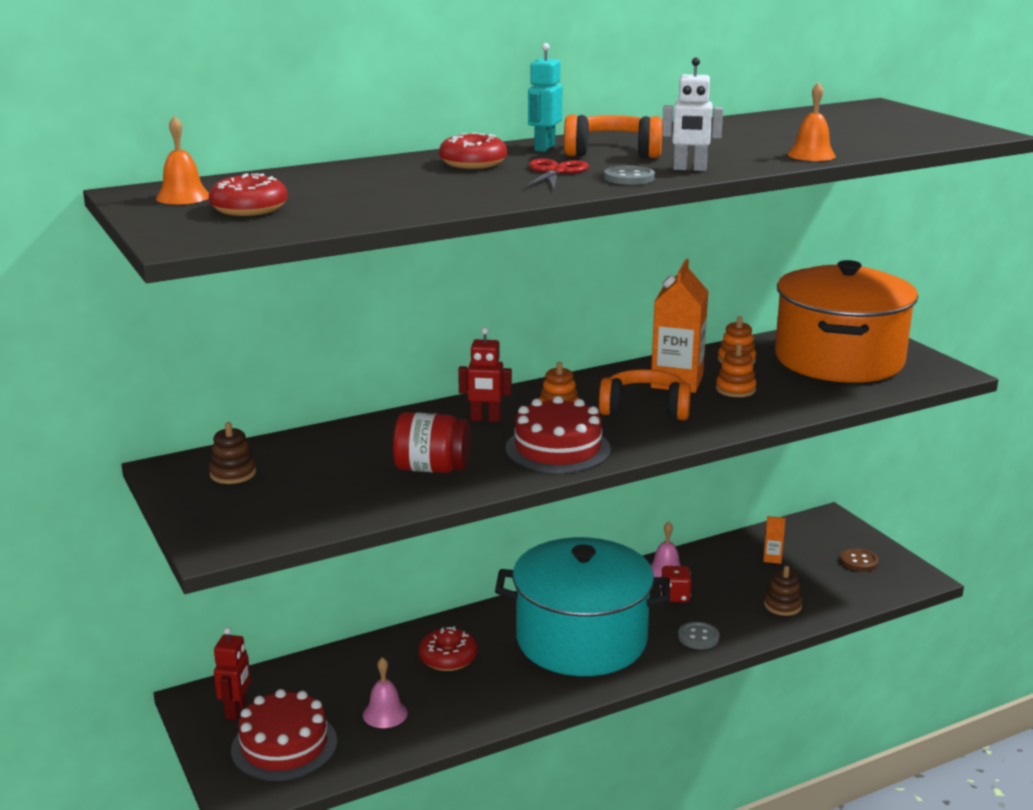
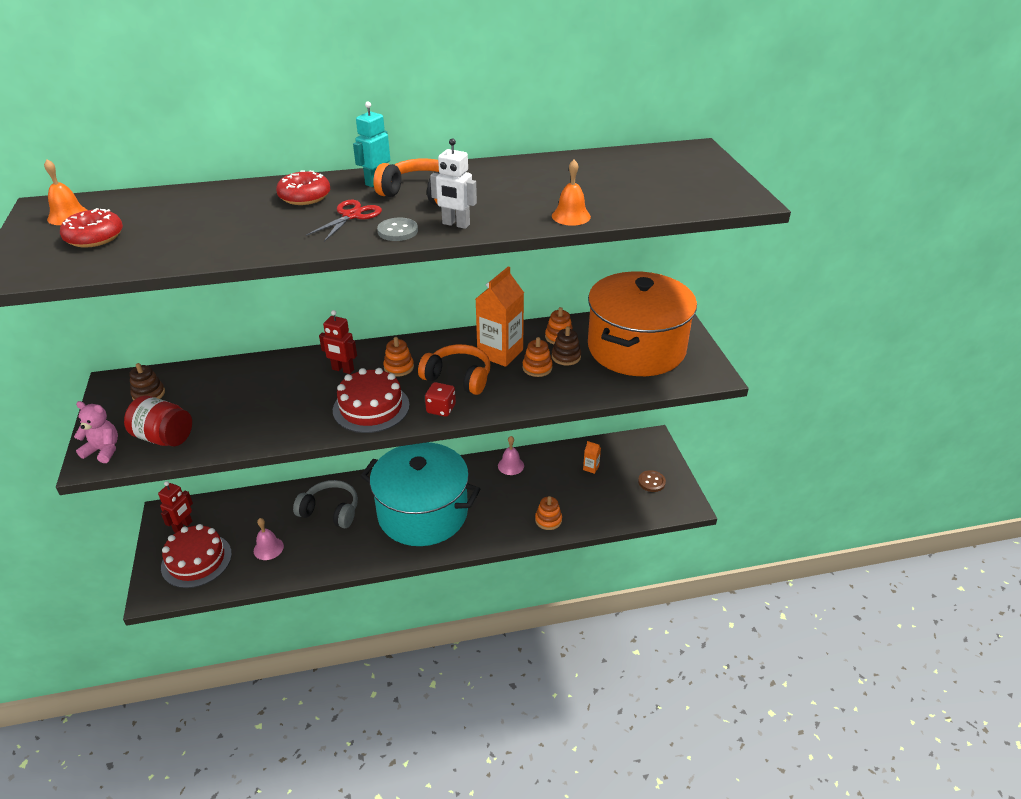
camera: 15 degrees right, 15 degrees up
red jar [393,412,471,473] -> red jar moved to [124,396,192,447]
red donut [419,626,478,671] -> grey headphones [293,480,358,528]
red dice [660,566,691,602] -> red dice moved to [425,382,456,417]
grey button [678,622,720,649] -> none
brown stacking toy [764,566,802,616] -> brown stacking toy moved to [552,326,581,365]
none -> pink teddy bear [74,401,118,463]
none -> orange stacking toy [535,496,562,530]

